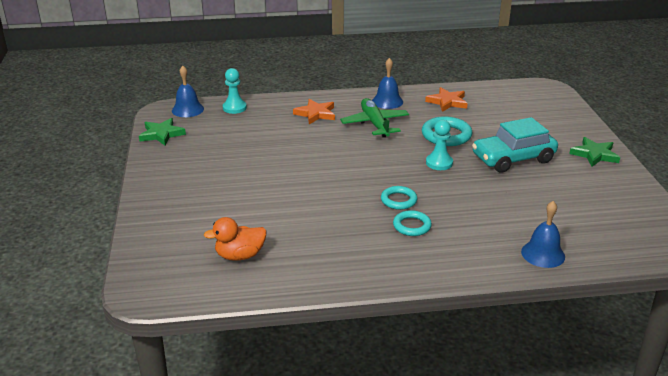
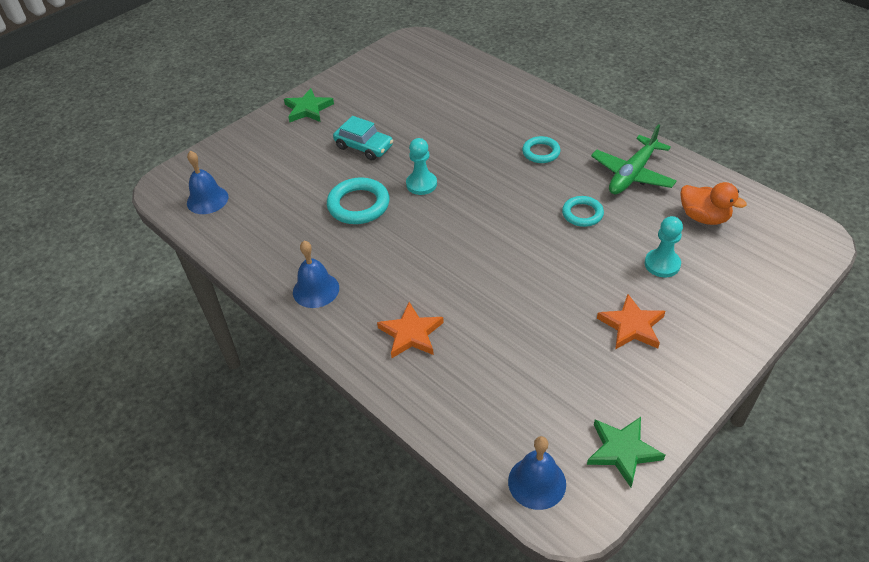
camera: 125 degrees left, 15 degrees up
turquoise pawn [223,68,247,114] -> turquoise pawn moved to [645,216,683,277]
green plane [340,98,409,137] -> green plane moved to [591,124,677,194]
turquoise ring [381,186,417,210] -> turquoise ring moved to [562,196,604,227]
orange star [425,87,468,112] -> orange star moved to [597,294,665,350]
turquoise car [472,117,558,173] -> turquoise car [333,116,393,160], size x0.66
blue bell [521,201,565,268] -> blue bell moved to [187,151,228,214]

